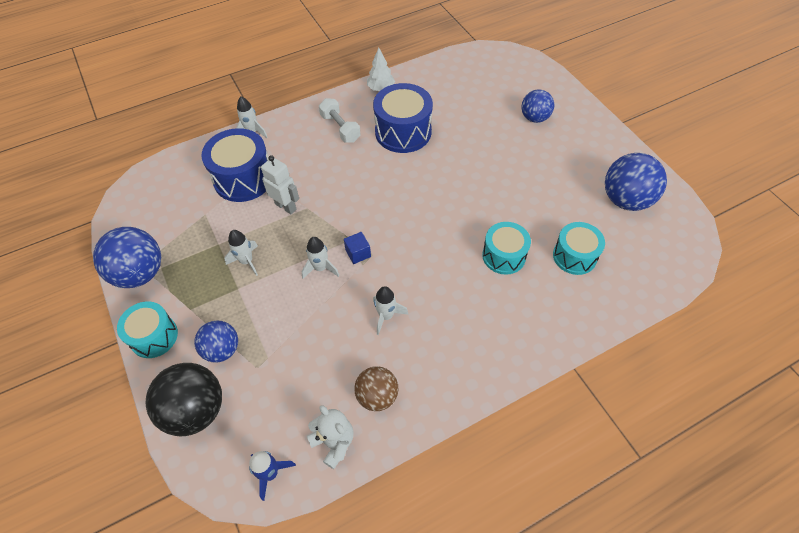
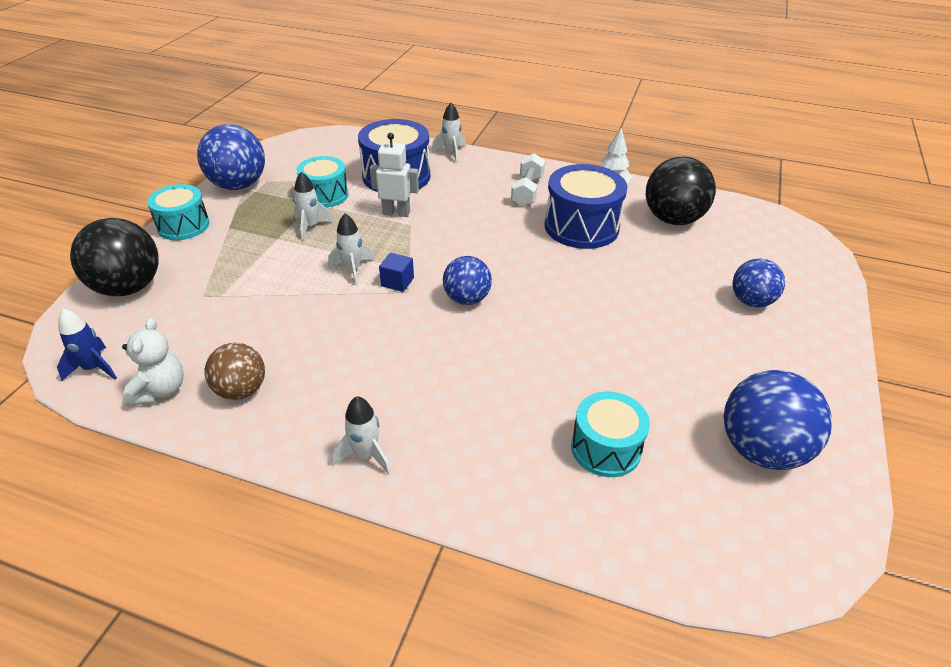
camera: 45 degrees right, 15 degrees down
blue ball [194,320,238,363] -> blue ball moved to [443,256,492,305]
white robot [261,155,299,214] -> white robot turned 75 degrees counterclockwise [370,133,419,217]
white rocket [373,286,409,335] -> white rocket moved to [332,396,391,475]
turquoise drum [482,222,531,275] -> turquoise drum moved to [297,156,349,208]
none -> black ball [646,157,716,225]

